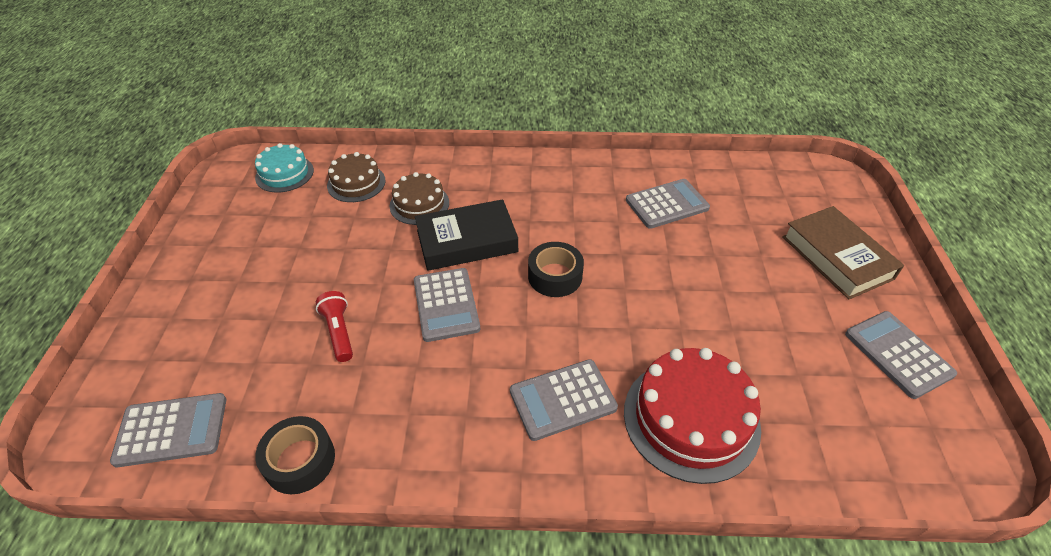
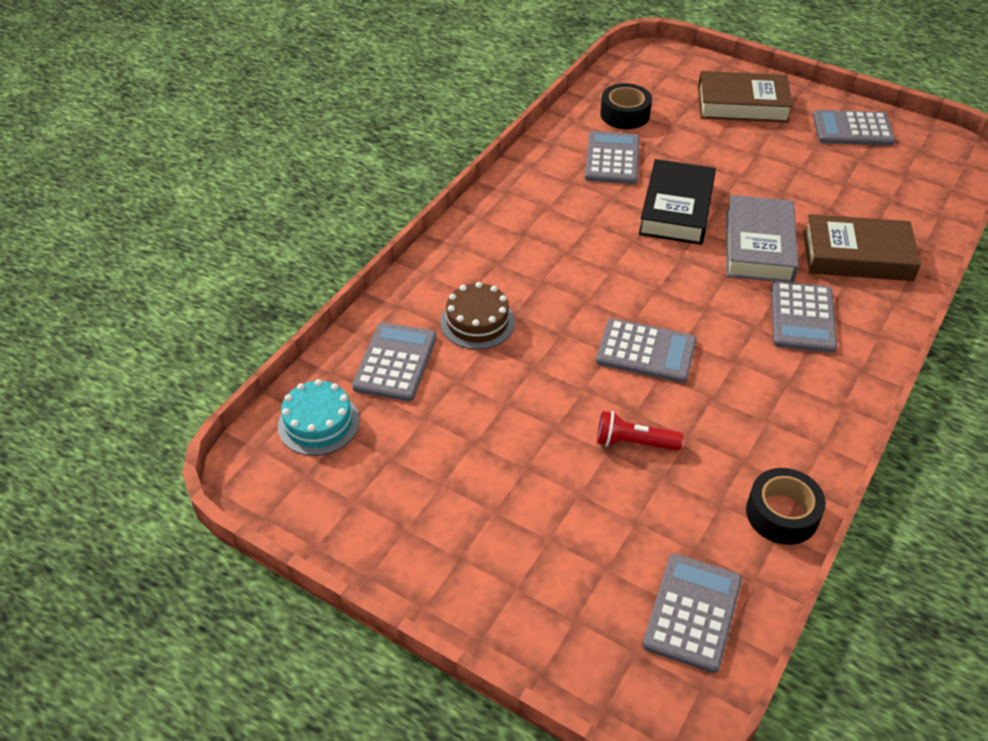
camera: 60 degrees left, 0 degrees up
brown cake [327,152,386,202] -> grey calculator [352,322,437,401]
black book [415,199,518,271] -> black book moved to [639,159,716,245]
black tape [528,242,584,297] -> black tape moved to [600,83,652,129]
red cake [624,348,761,484] -> brown book [804,214,921,281]
none -> grey book [726,195,799,283]

